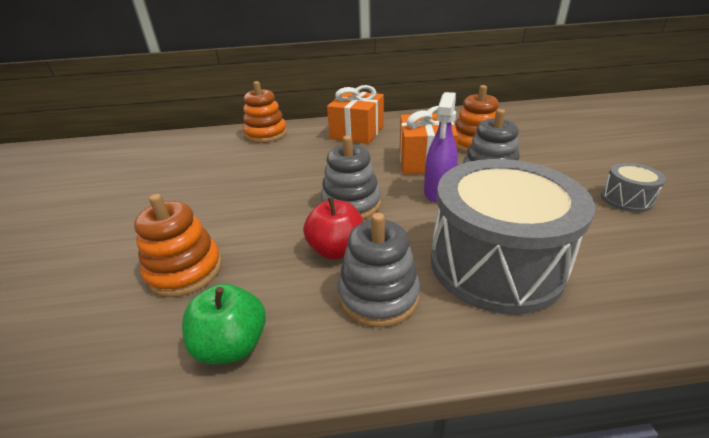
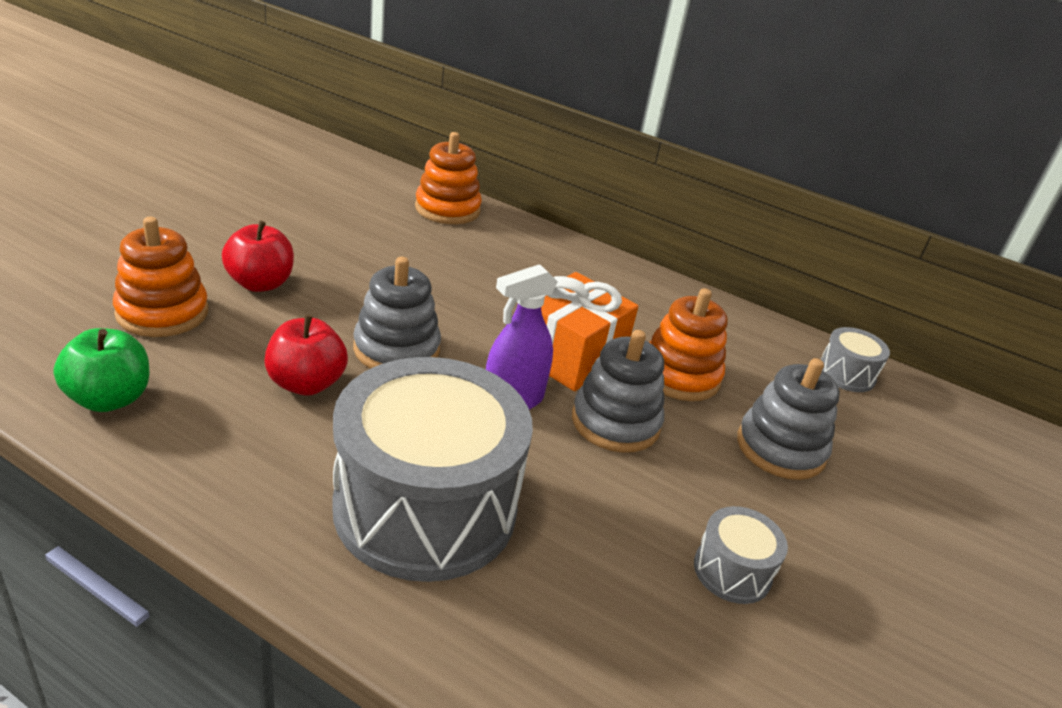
camera: 30 degrees right, 0 degrees up
orange gift [327,85,384,144] -> none
grey stacking toy [337,213,420,327] -> grey stacking toy moved to [737,358,840,480]
none -> red apple [222,220,294,292]
none -> grey drum [820,327,890,392]

